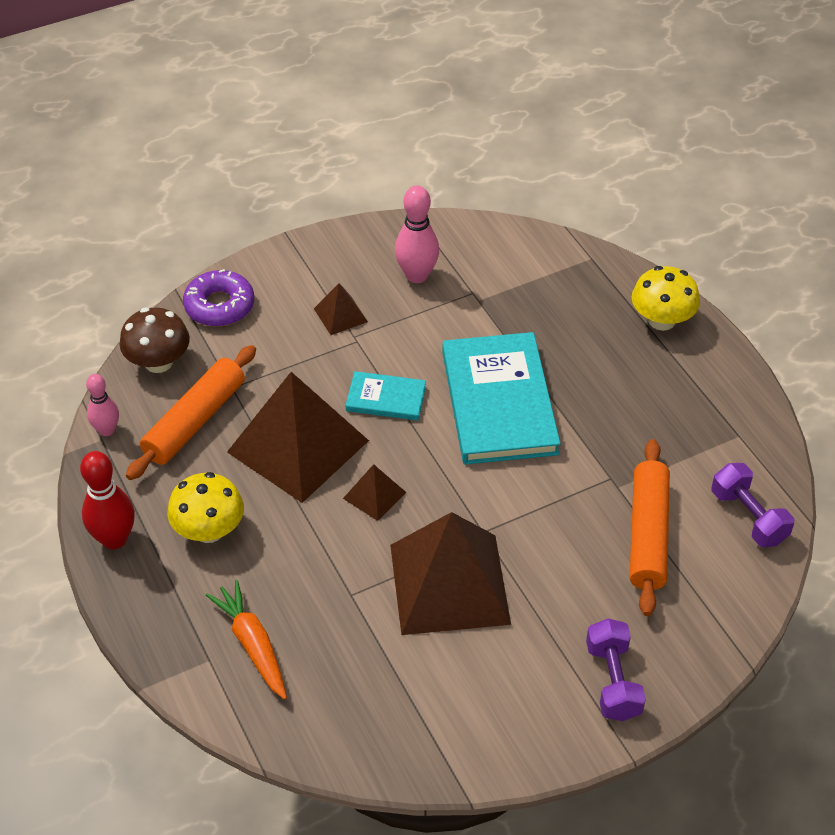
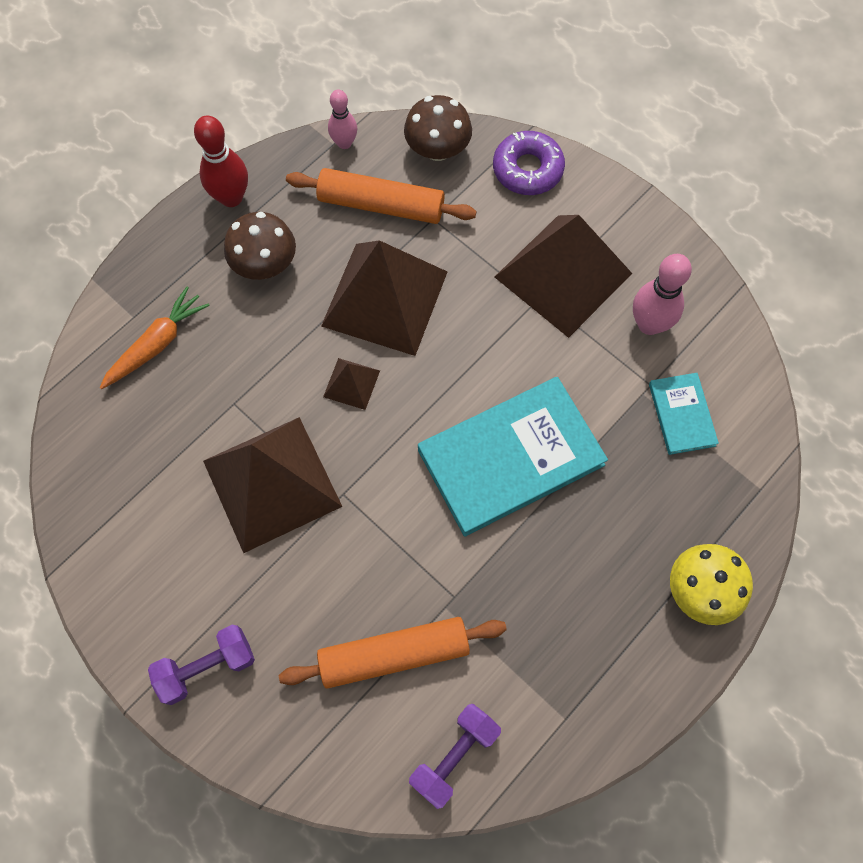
camera: 70 degrees right, 20 degrees up
yellow mushroom [167,472,244,543] -> brown mushroom [224,212,296,280]
brown pyramid [314,283,368,335] -> brown pyramid [495,215,632,338], size x2.28
turquoise book [345,371,426,420] -> turquoise book moved to [649,373,719,455]

